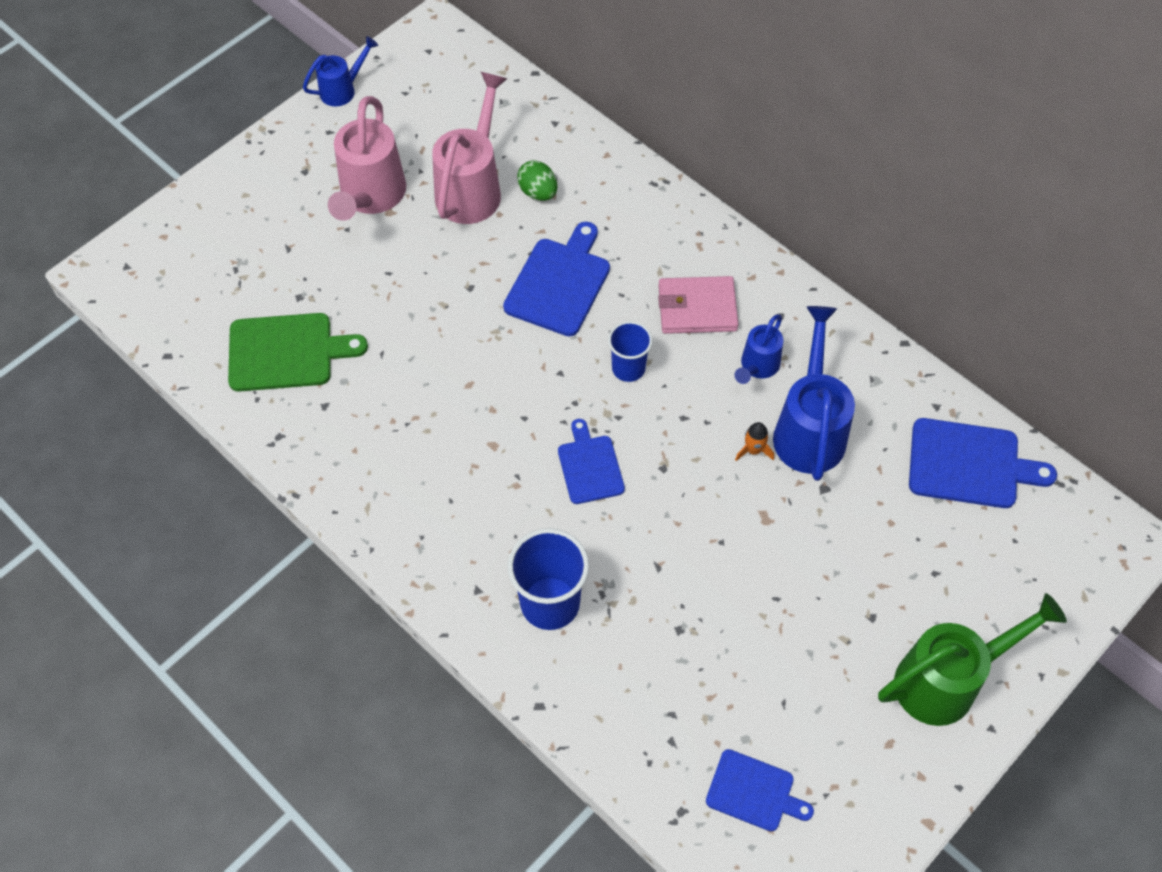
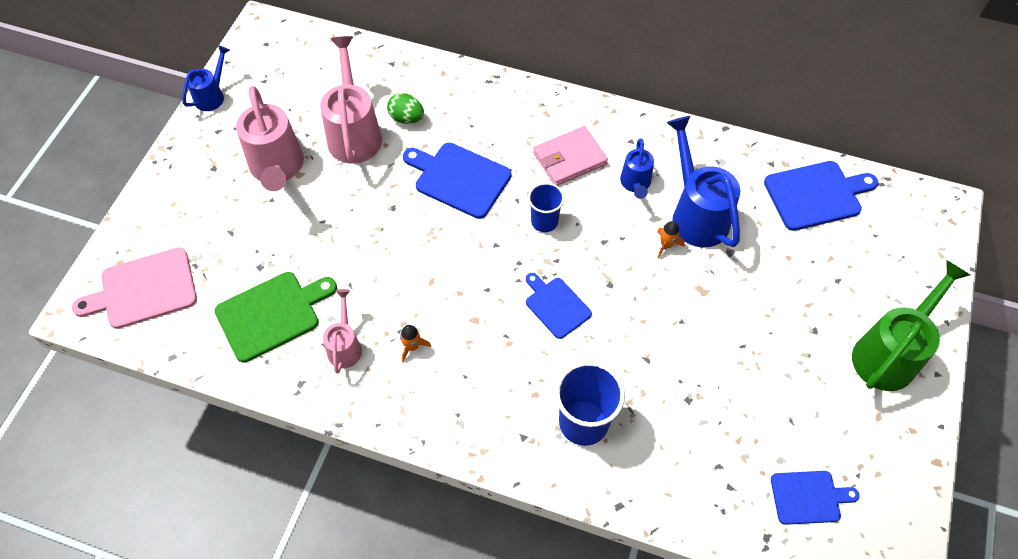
camera: 25 degrees left, 0 degrees up
blue cutting board [503,222,610,337] -> blue cutting board turned 60 degrees counterclockwise [403,143,511,219]
none -> pink cutting board [72,247,197,329]
none -> pink watering can [323,289,362,374]
none -> orange rocket [400,325,431,362]

